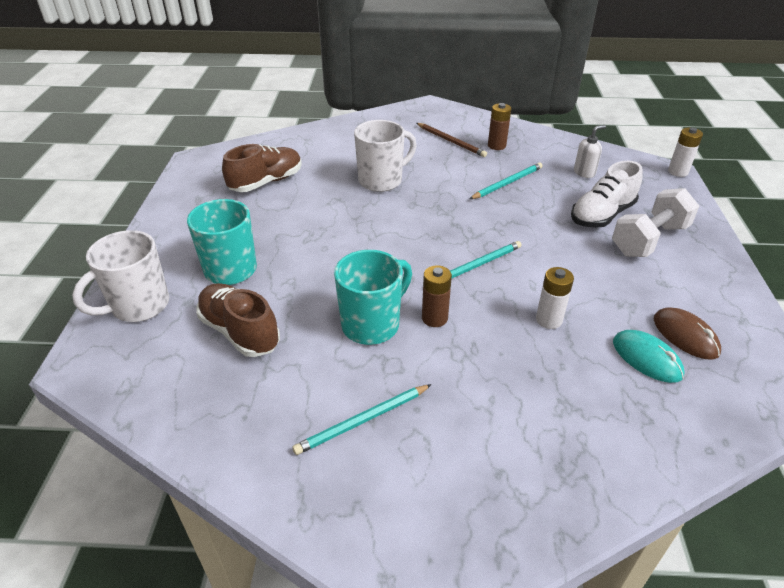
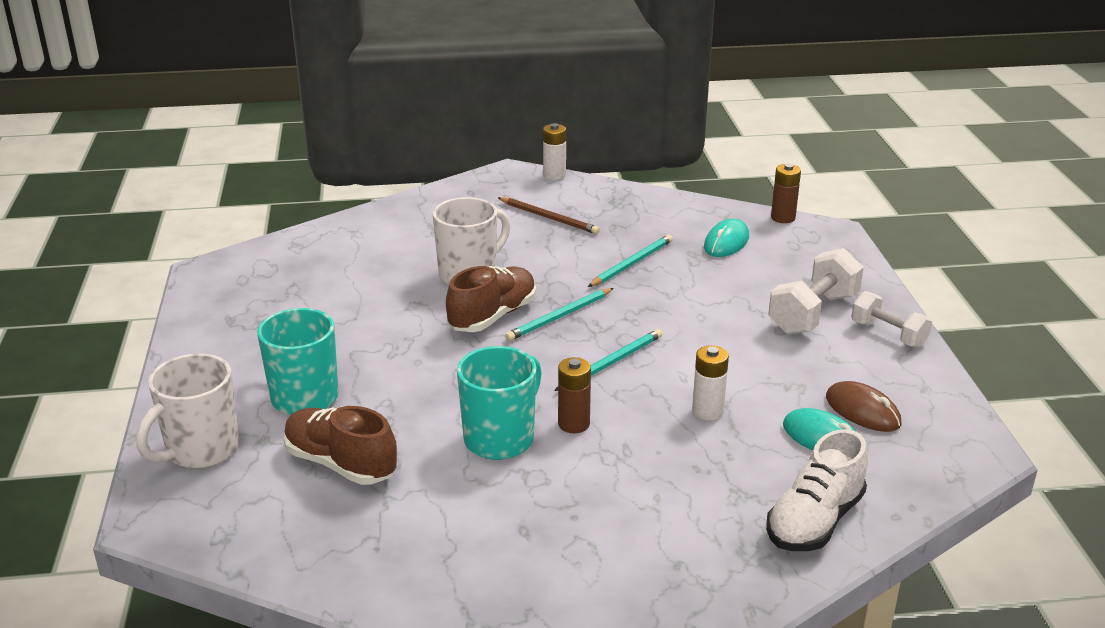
camera: 10 degrees left, 10 degrees down
brown shoe [222,144,302,192] -> brown shoe moved to [446,266,536,332]
turquoise pencil [292,384,432,455] -> turquoise pencil moved to [505,288,614,341]
brown battery [488,103,511,150] -> brown battery moved to [771,163,801,223]
white shoe [571,161,642,228] -> white shoe moved to [766,429,868,551]
white soap dispenser [574,125,606,178] -> turquoise mouse [704,219,749,257]
white battery [668,127,703,177] -> white battery moved to [543,123,566,180]
none -> white dumbbell [851,291,932,348]

